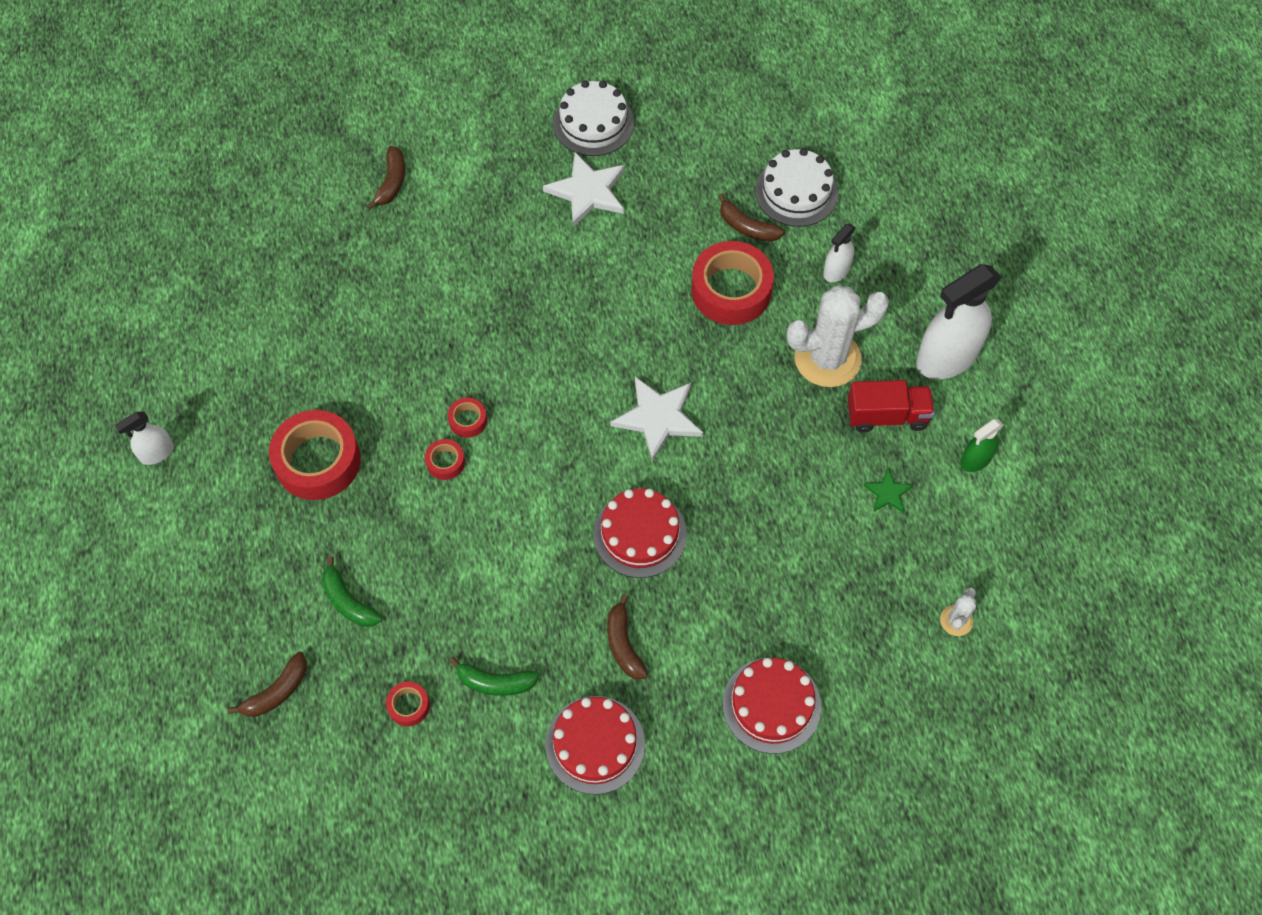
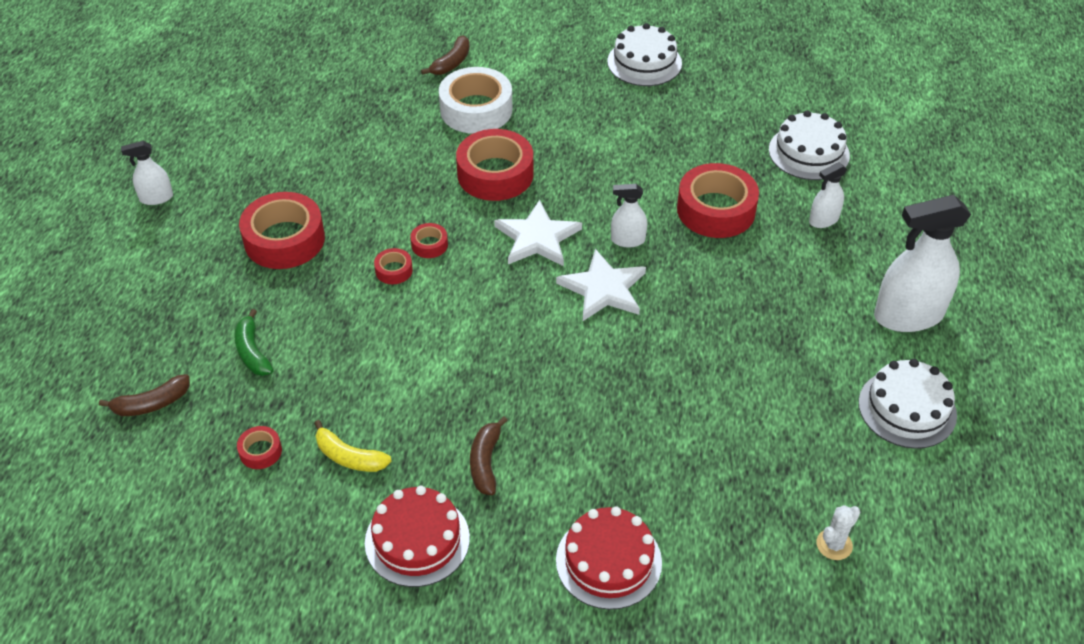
camera: 20 degrees right, 15 degrees down
green banana [449,657,539,696] -> yellow banana [314,420,391,472]
white star [543,152,625,227] -> white star moved to [494,200,582,266]
red cake [594,488,687,578] -> none
brown banana [718,193,785,242] -> none
white cactus [787,286,889,387] -> none
red truck [847,380,935,433] -> none
green star [863,469,913,513] -> none
green spray bottle [960,419,1003,472] -> white cake [859,359,957,449]
none -> white tape [439,67,513,134]
none -> red tape [456,129,533,201]
none -> white spray bottle [611,184,647,247]

